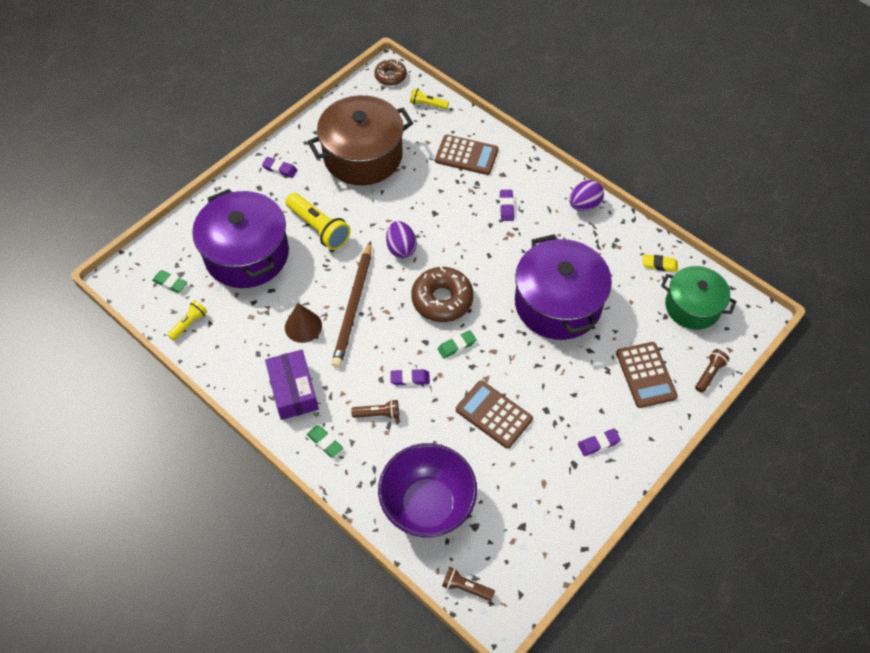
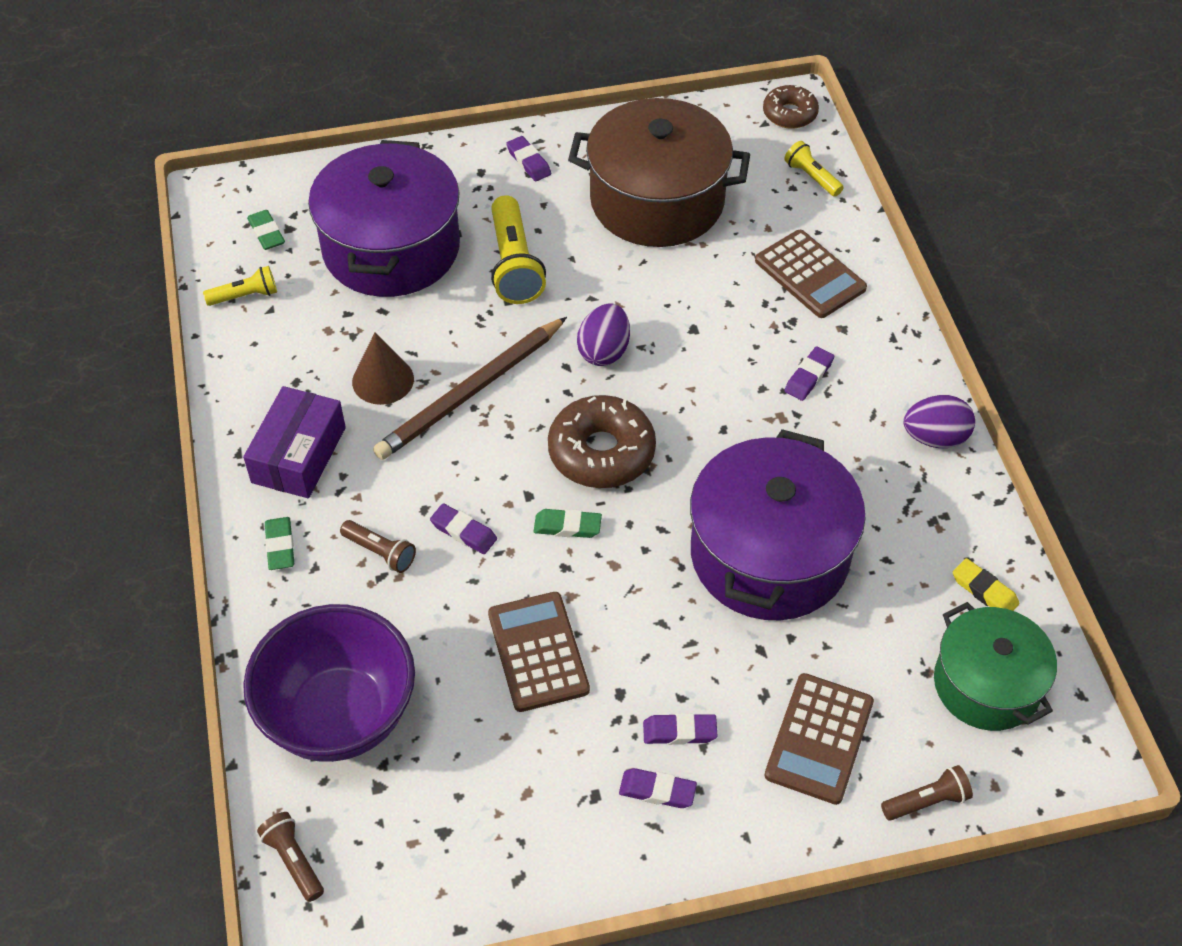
camera: 35 degrees right, 5 degrees down
none -> purple eraser [643,713,717,745]

